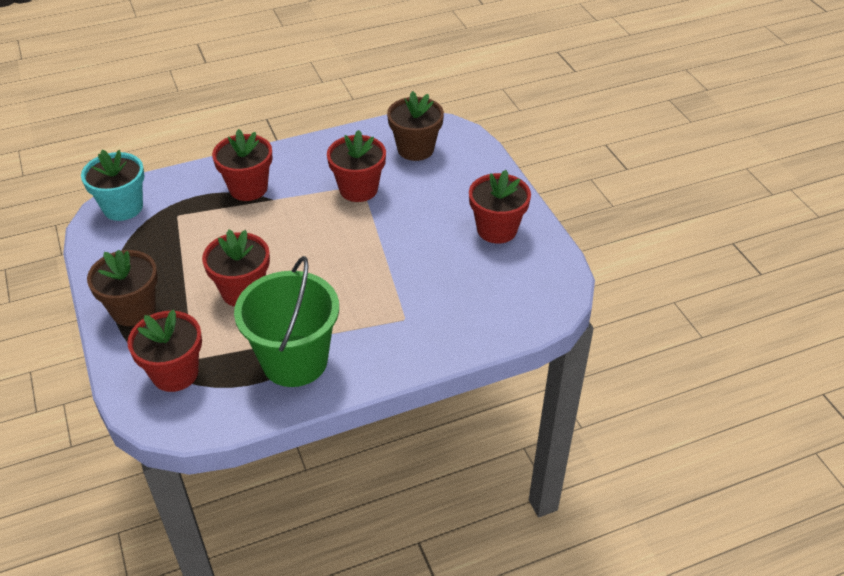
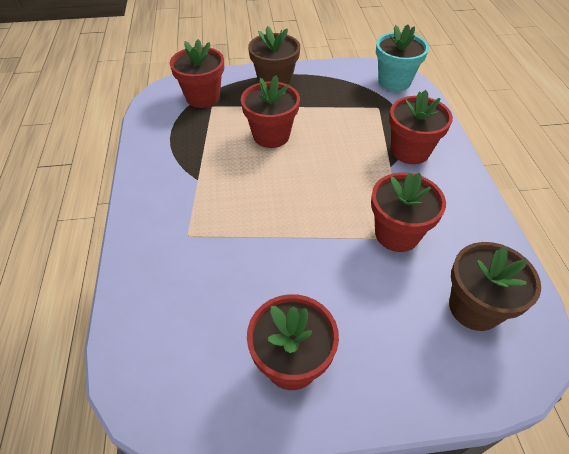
camera: 105 degrees right, 5 degrees up
green bucket [234,256,339,387] -> none

